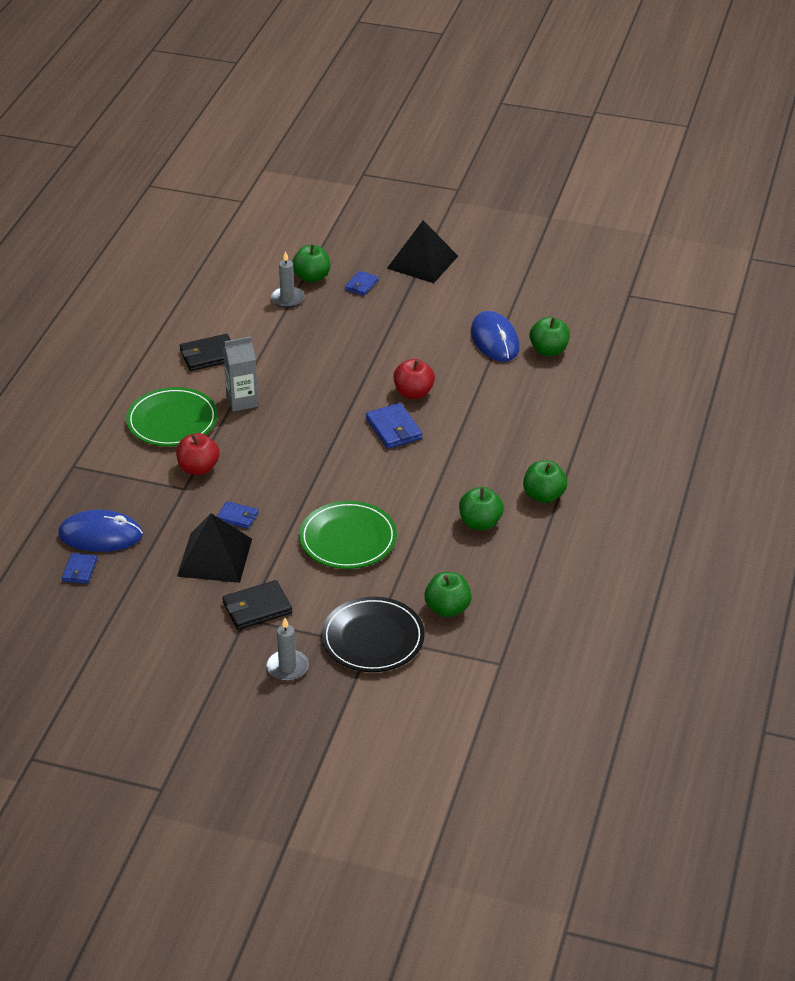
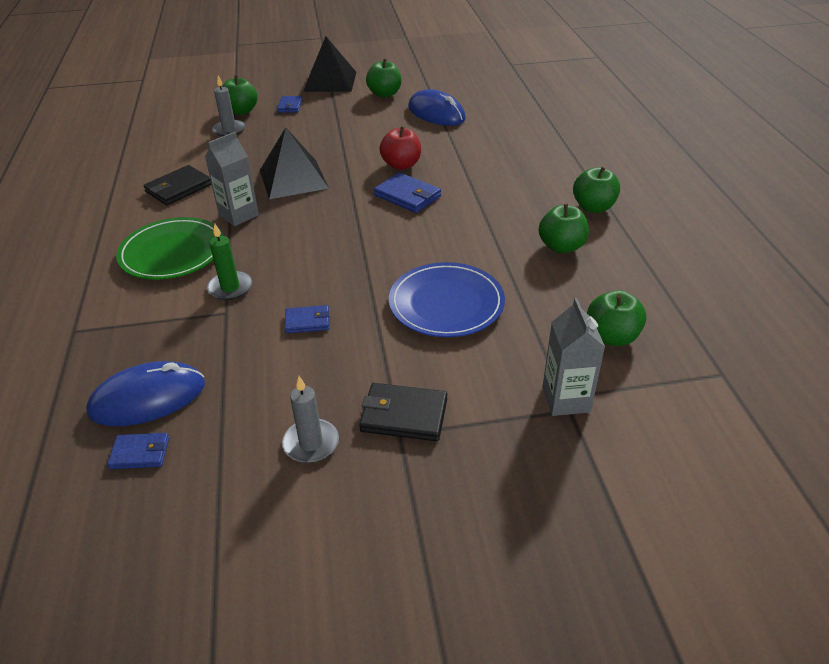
camera: 25 degrees left, 0 degrees up
blue wallet [62,553,97,584] -> blue wallet turned 75 degrees counterclockwise [107,433,169,469]
red apple [176,433,220,475] -> green candle [207,224,252,300]
black pyramid [177,513,252,583] -> black pyramid moved to [259,127,329,199]
black wallet [222,580,292,630] -> black wallet turned 60 degrees clockwise [359,383,447,441]
grey candle [267,618,309,681] -> grey candle moved to [282,376,339,463]
green plate [299,501,397,569] -> blue plate [389,262,505,337]
black plate [321,596,425,672] -> grey carton [542,298,605,416]
green apple [530,317,570,356] -> green apple moved to [366,59,402,98]

